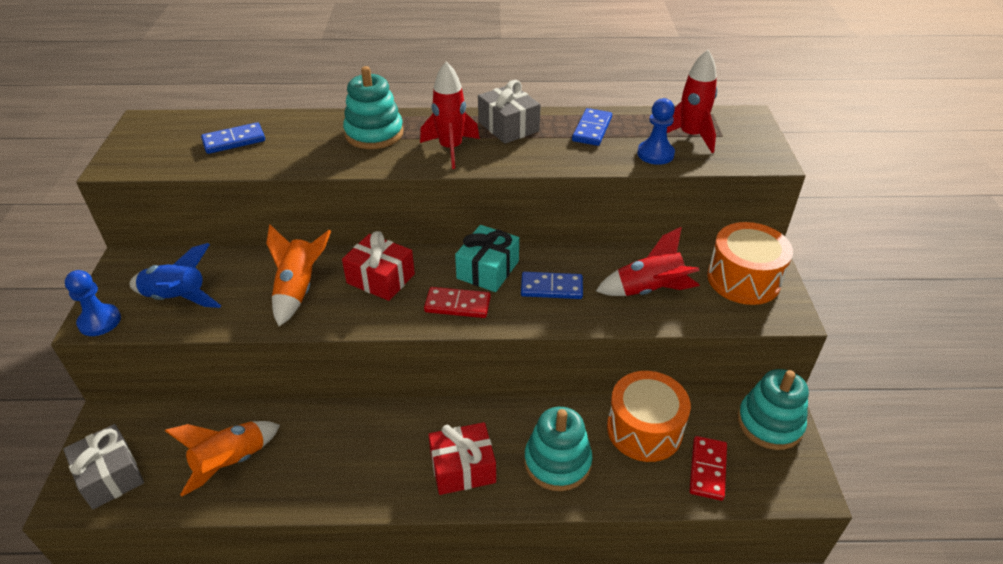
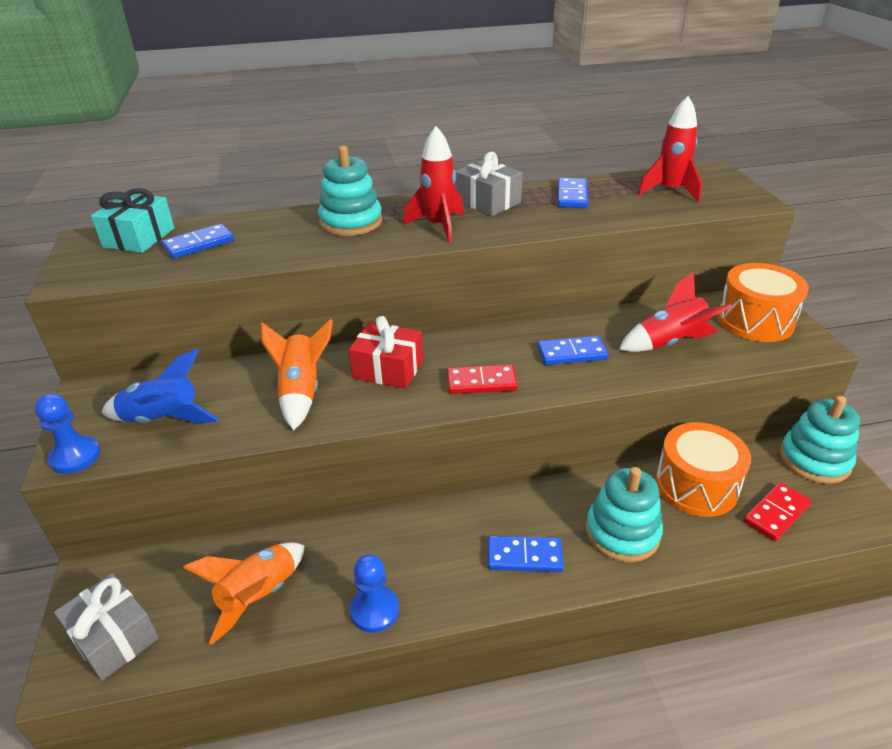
camera: 10 degrees left, 5 degrees down
red gift [428,422,496,495] -> blue domino [488,536,564,572]
turquoise gift [455,225,519,292] -> turquoise gift moved to [91,188,174,253]
blue pawn [637,98,675,165] -> blue pawn moved to [350,554,399,633]
red domino [689,436,727,501] -> red domino turned 45 degrees clockwise [744,482,811,541]

